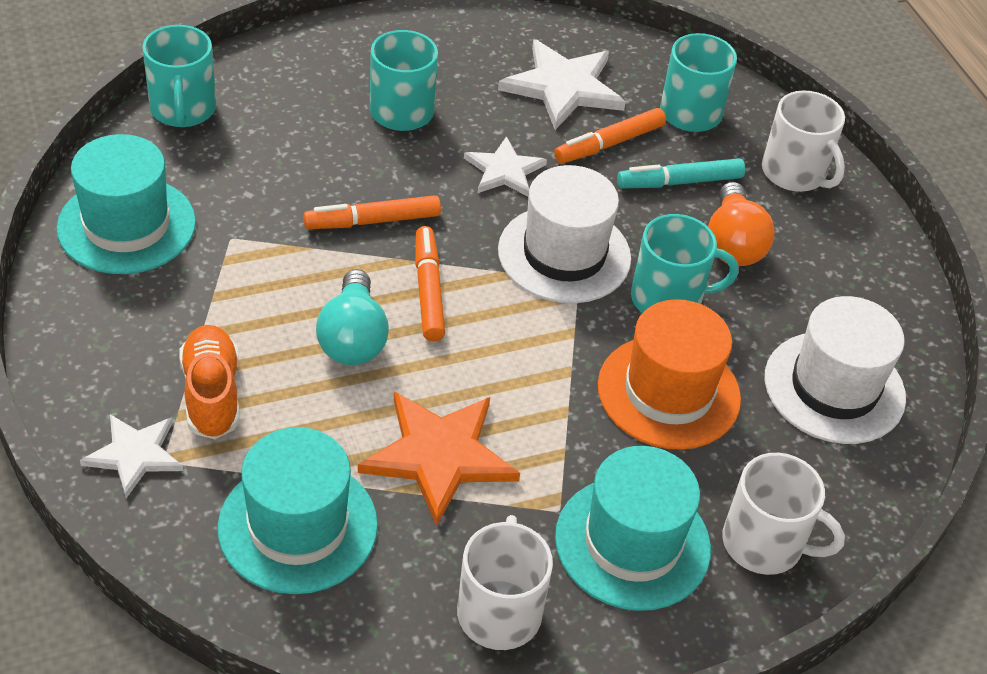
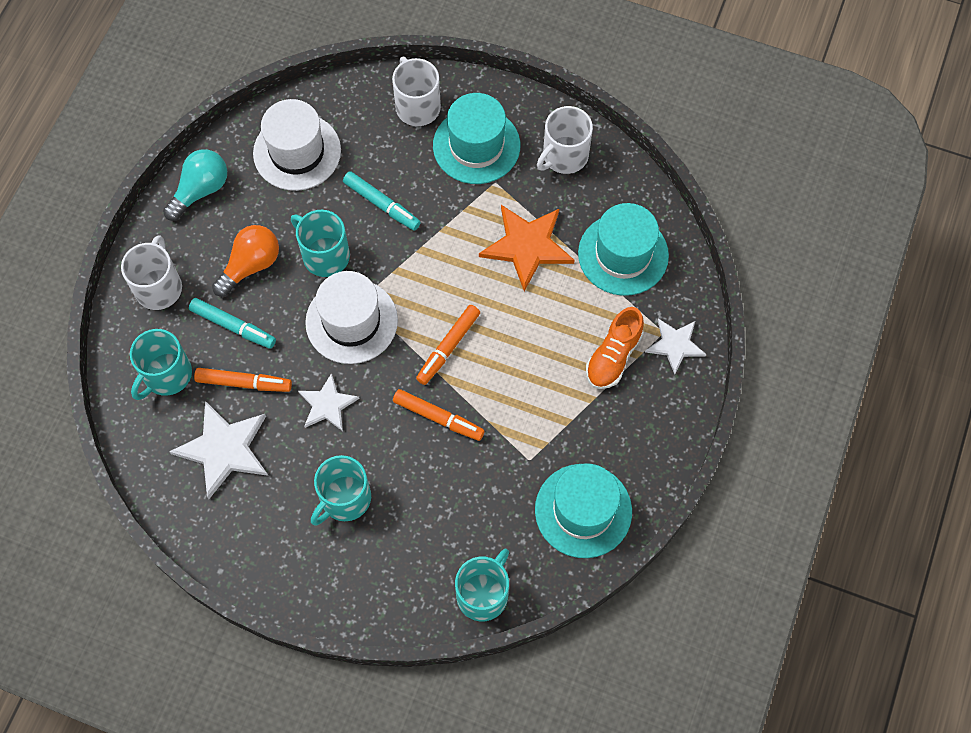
camera: 135 degrees left, 20 degrees up
turquoise light bulb [316,269,389,365] -> turquoise light bulb moved to [163,149,227,221]
orange hat [598,299,741,450] -> turquoise marker [343,171,421,231]

